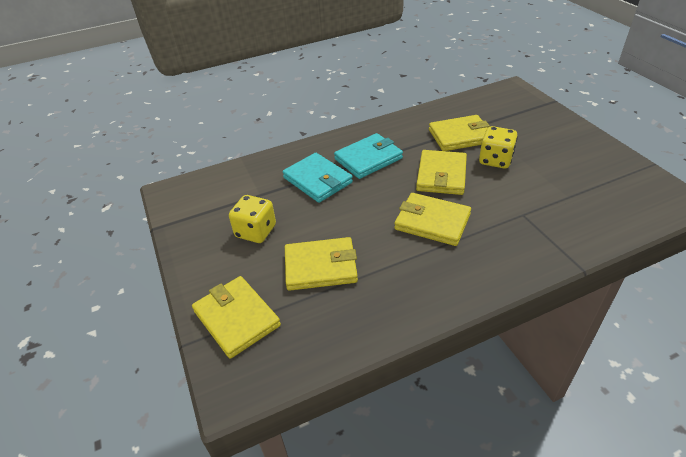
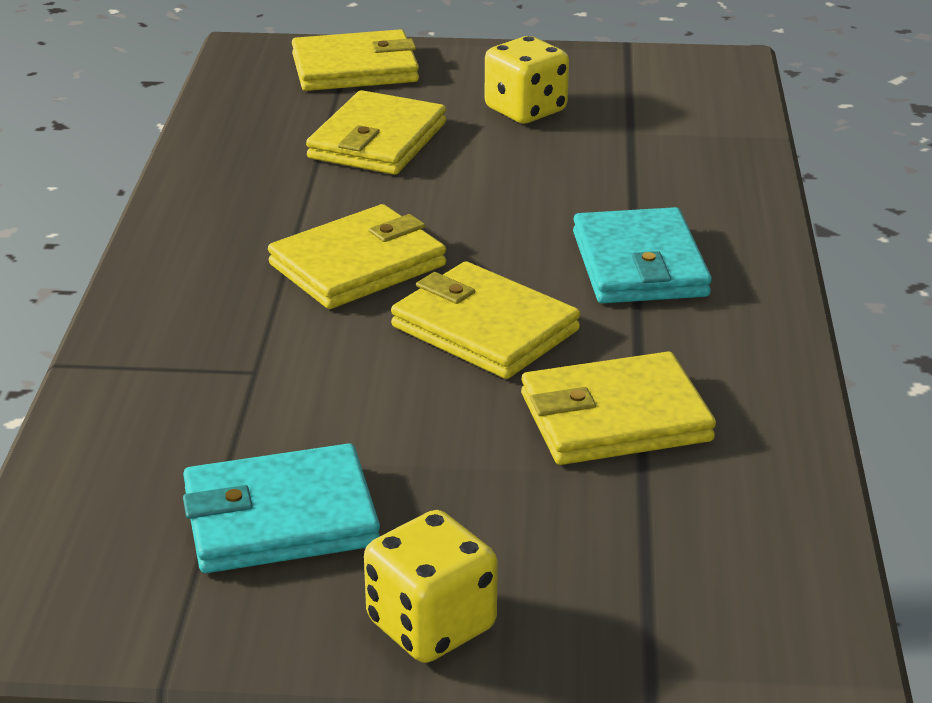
camera: 115 degrees right, 10 degrees down
turquoise wallet [282,153,353,203] -> turquoise wallet moved to [183,443,380,573]
yellow wallet [429,115,490,151] -> yellow wallet turned 60 degrees clockwise [521,352,716,465]
yellow dice [479,126,518,168] -> yellow dice moved to [364,510,498,663]

